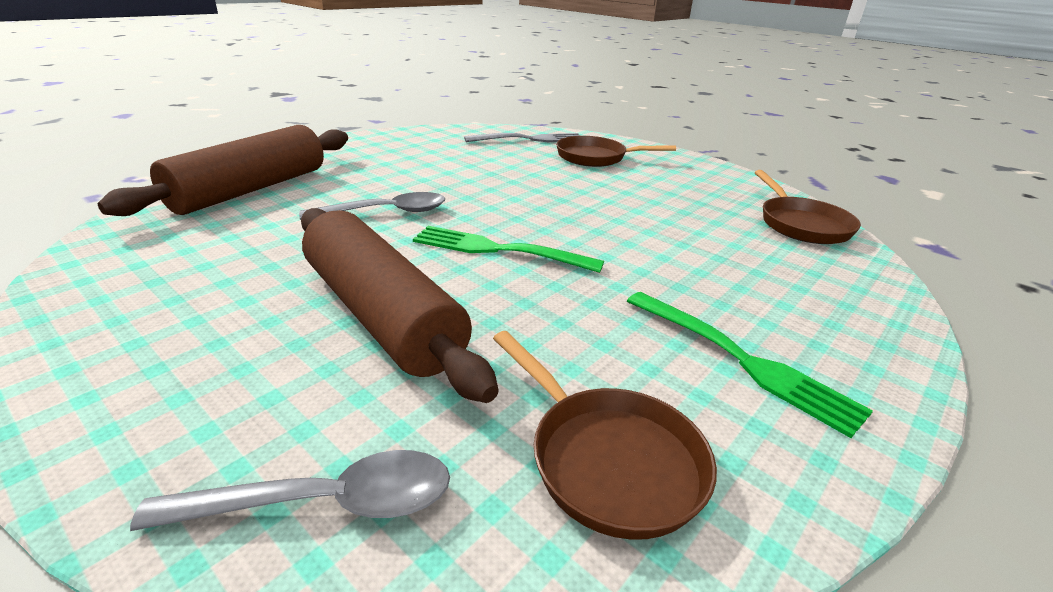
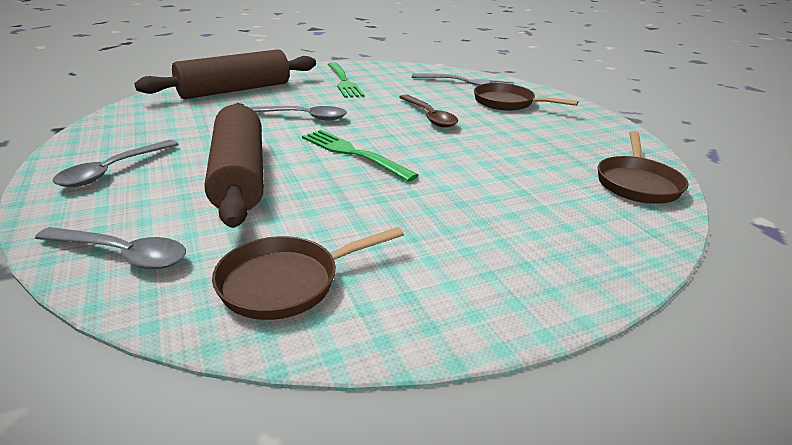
camera: 25 degrees right, 0 degrees up
brown pan [493,331,717,540] -> brown pan turned 75 degrees clockwise [212,227,404,320]
green fork [627,292,873,438] -> green fork moved to [328,62,364,98]
none -> grey spoon [52,140,178,187]
none -> brown spoon [399,95,458,128]

